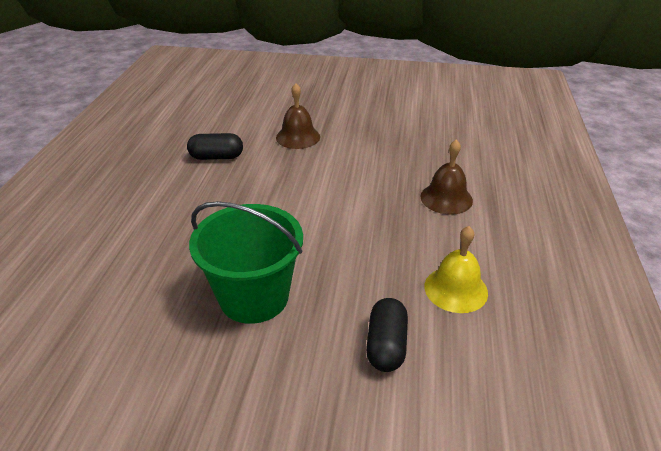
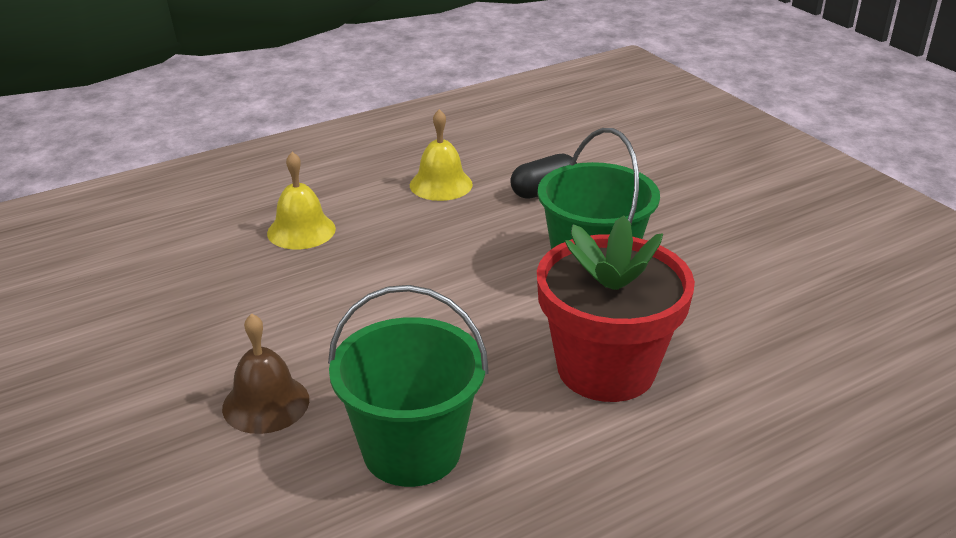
camera: 130 degrees left, 5 degrees down
black capsule [187,133,243,160] -> green bucket [328,285,489,487]
brown bell [420,139,473,215] -> yellow bell [267,152,336,249]
none -> red flower pot [537,215,695,402]

